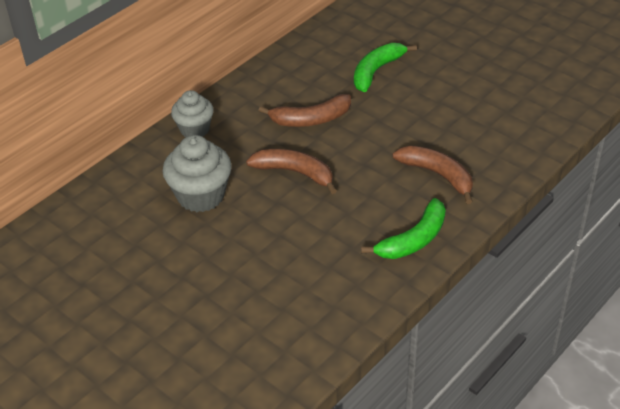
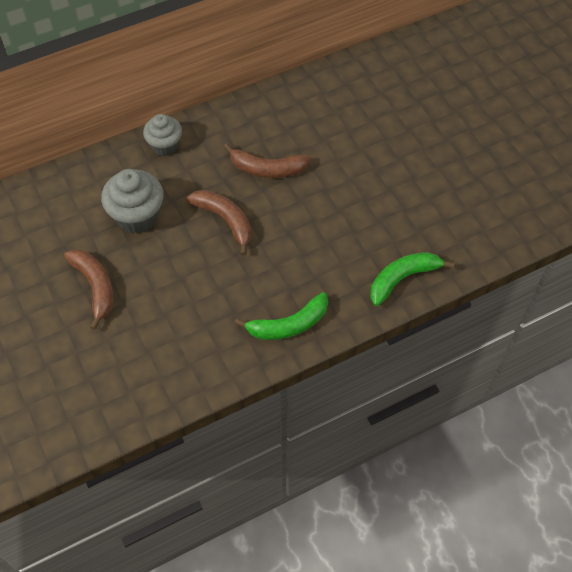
camera: 20 degrees right, 15 degrees up
green banana [354,43,417,92] -> green banana moved to [370,252,455,306]
brown banana [393,146,473,204] -> brown banana moved to [64,249,113,330]

